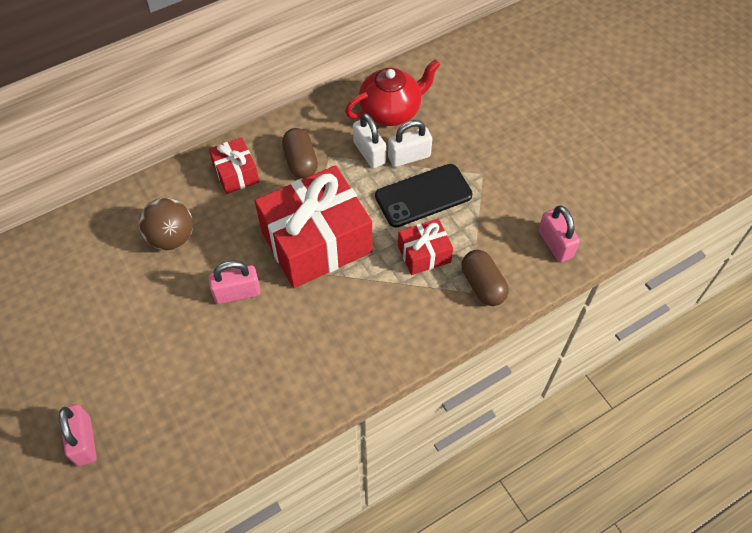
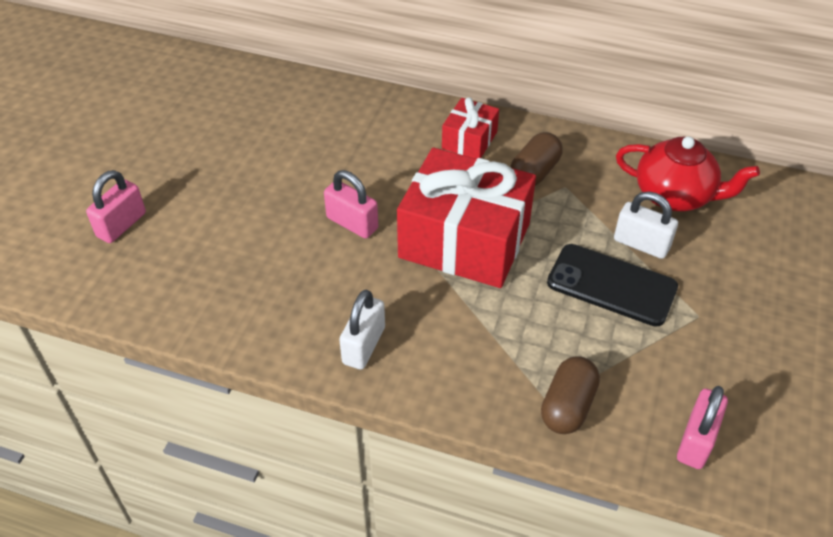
camera: 50 degrees right, 10 degrees down
brown ball [139,198,193,250] -> none
white padlock [353,113,386,168] -> white padlock moved to [339,290,385,369]
red gift [398,219,453,275] -> none

